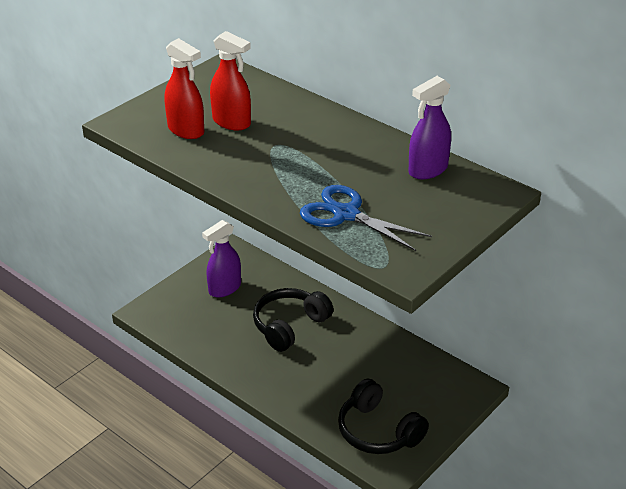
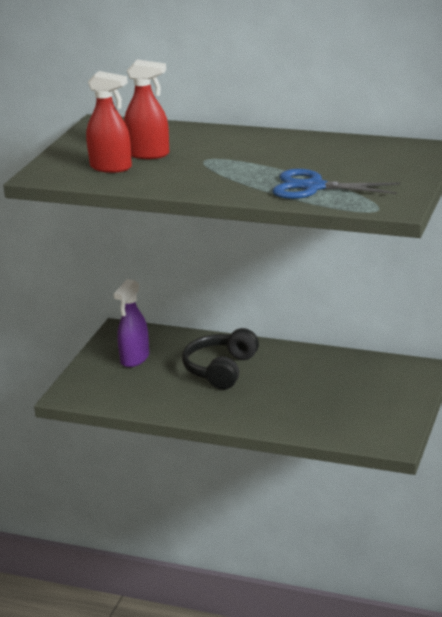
camera: 20 degrees left, 10 degrees down
black headphones [338,379,429,454] -> none
purple spray bottle [408,76,451,179] -> none

